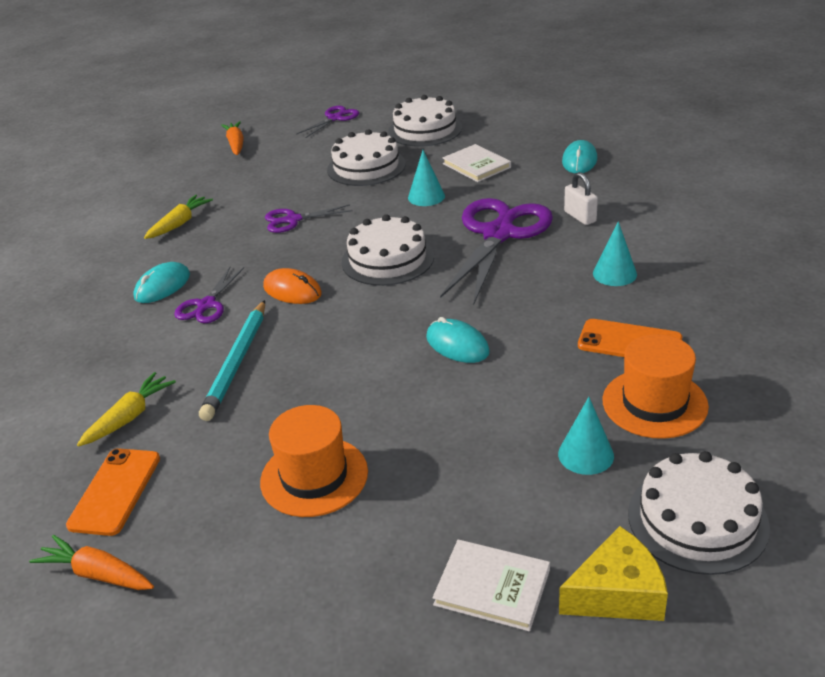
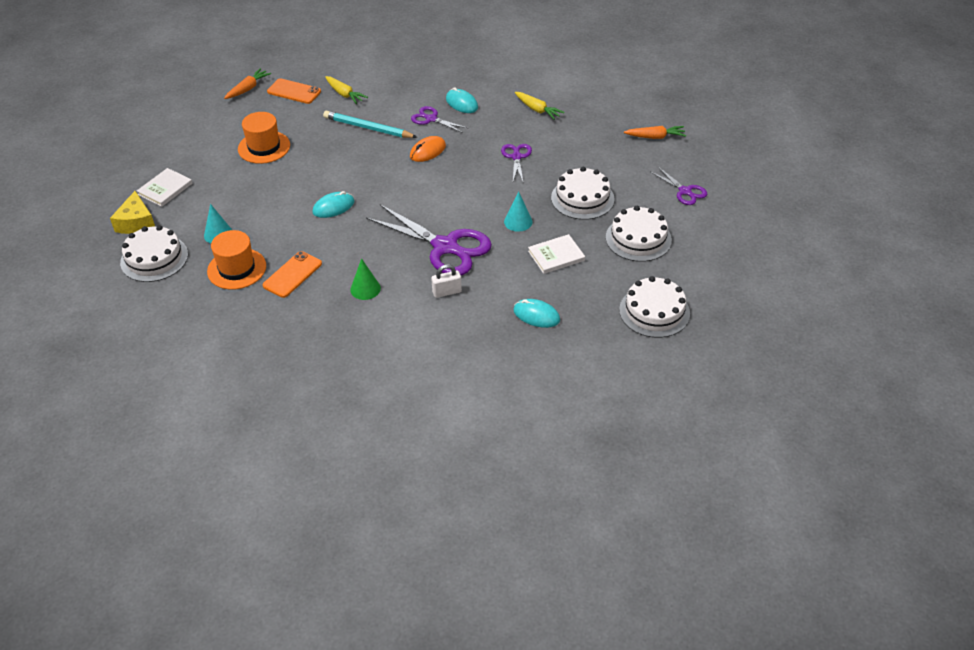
camera: 100 degrees right, 10 degrees up
white cake [341,214,434,286] -> white cake moved to [619,276,690,338]
turquoise cone [593,221,637,286] -> green cone [350,258,381,300]

